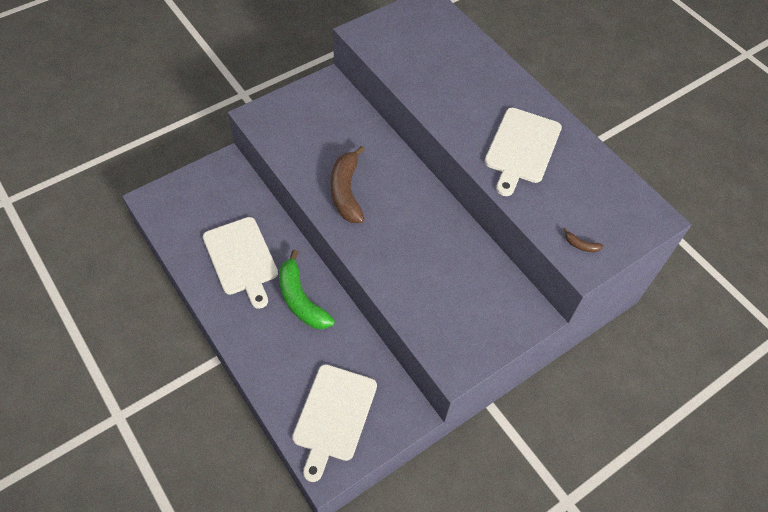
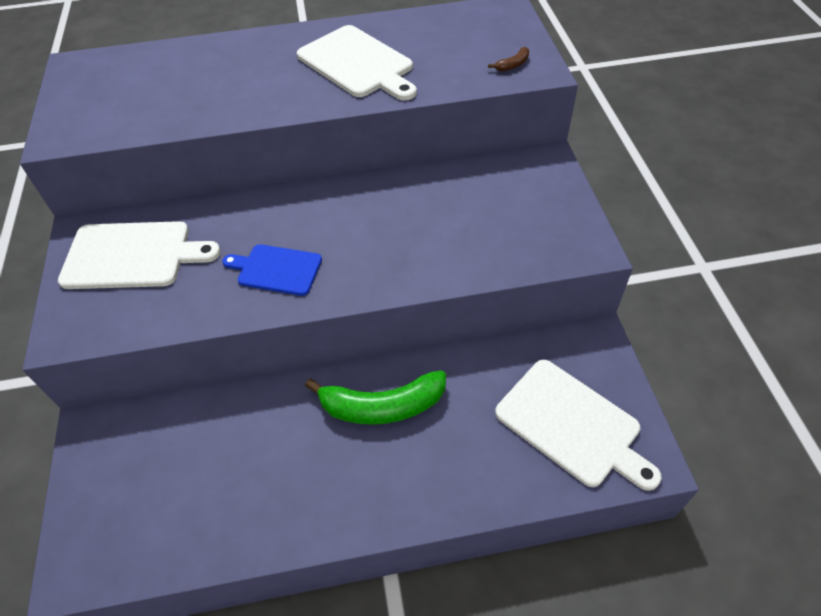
camera: 60 degrees left, 5 degrees down
white cutting board [203,217,278,309] -> white cutting board moved to [58,221,221,289]
brown banana [330,146,365,223] -> blue cutting board [222,244,322,296]

